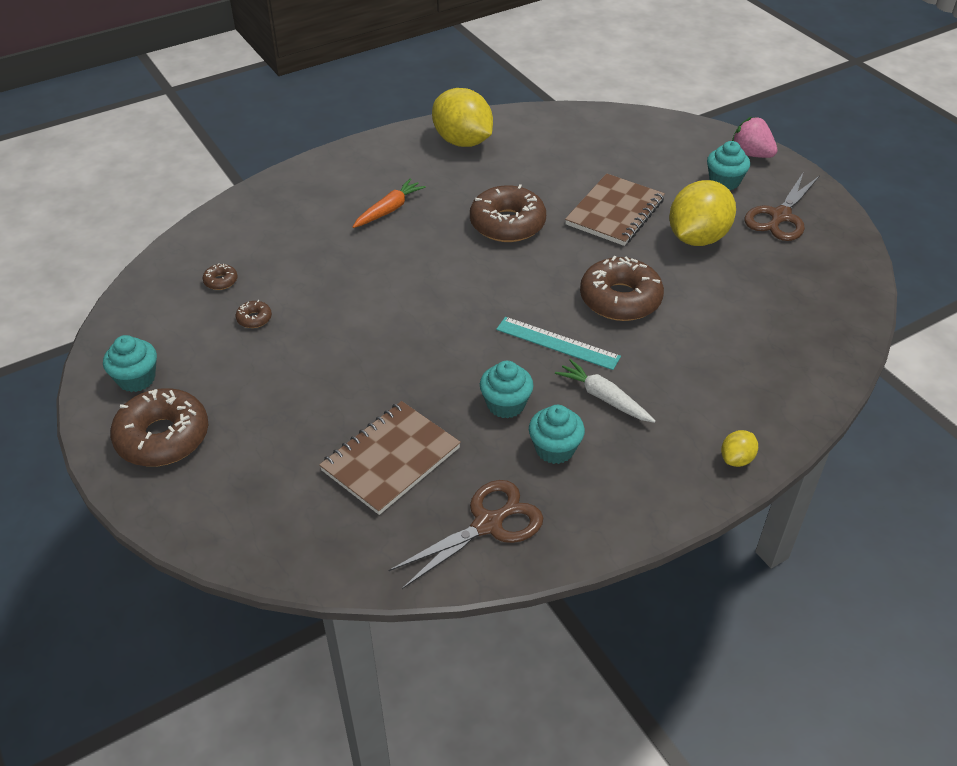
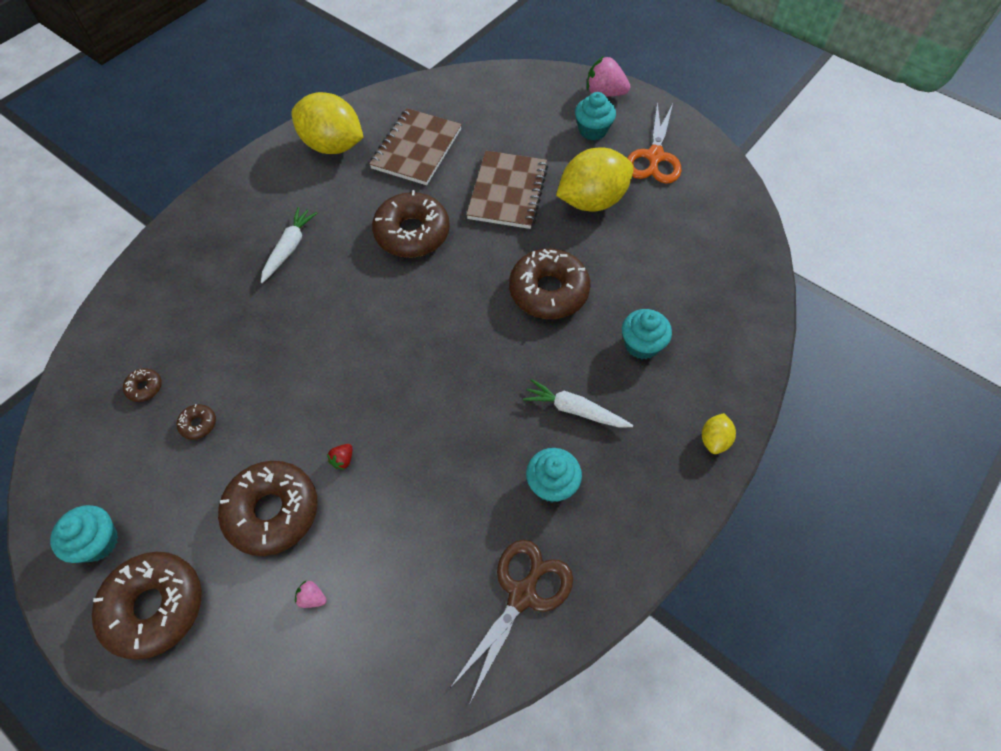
camera: 20 degrees left, 15 degrees up
brown notebook [319,401,461,515] -> brown notebook moved to [369,108,462,185]
orange carrot [353,179,426,228] -> white carrot [261,207,317,283]
turquoise cupcake [480,361,534,419] -> turquoise cupcake moved to [622,309,672,359]
turquoise ruler [496,317,621,370] -> none
yellow lemon [669,180,736,246] -> yellow lemon turned 45 degrees clockwise [556,148,634,211]
brown scissors [745,173,820,241] -> orange scissors [628,102,681,184]
none -> brown donut [218,461,318,556]
none -> pink strawberry [295,581,326,608]
none -> red strawberry [327,444,352,470]

